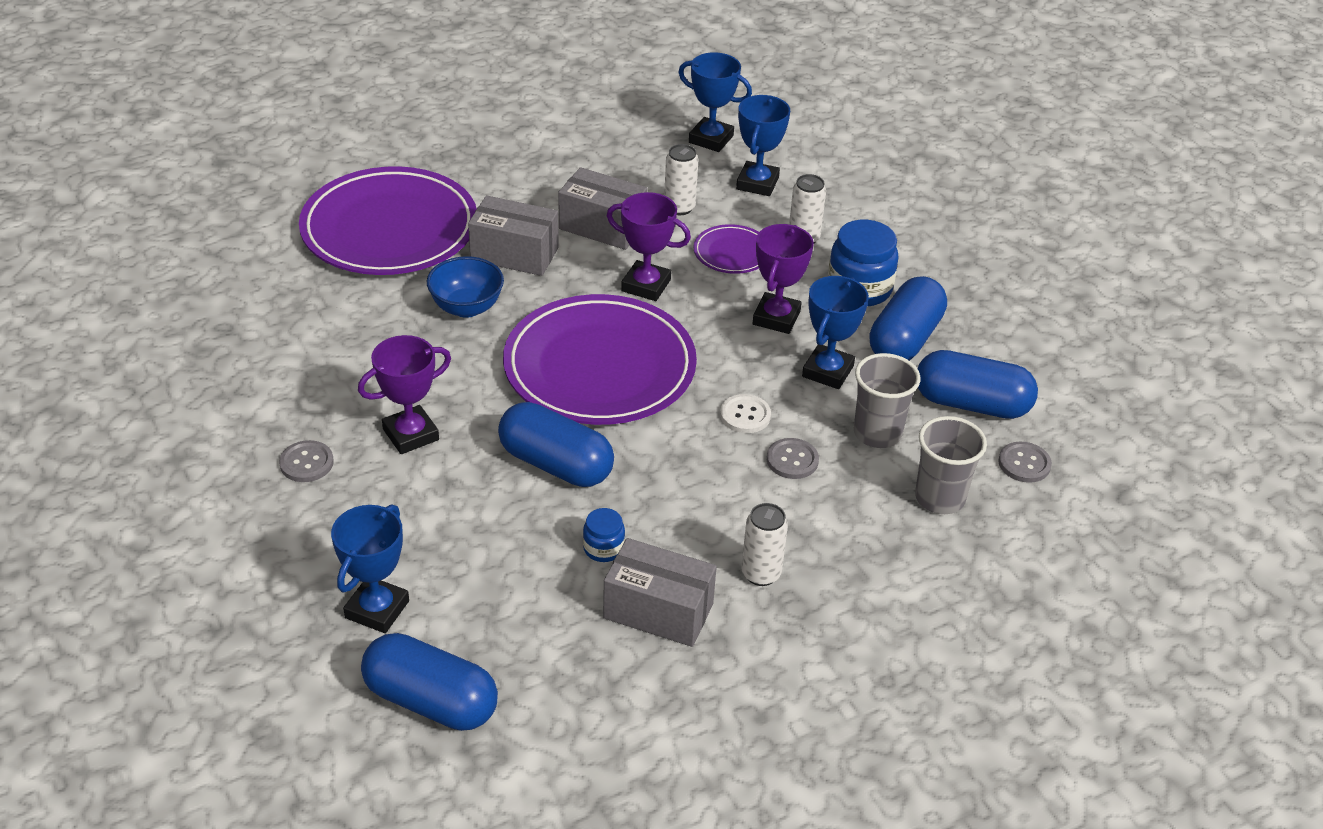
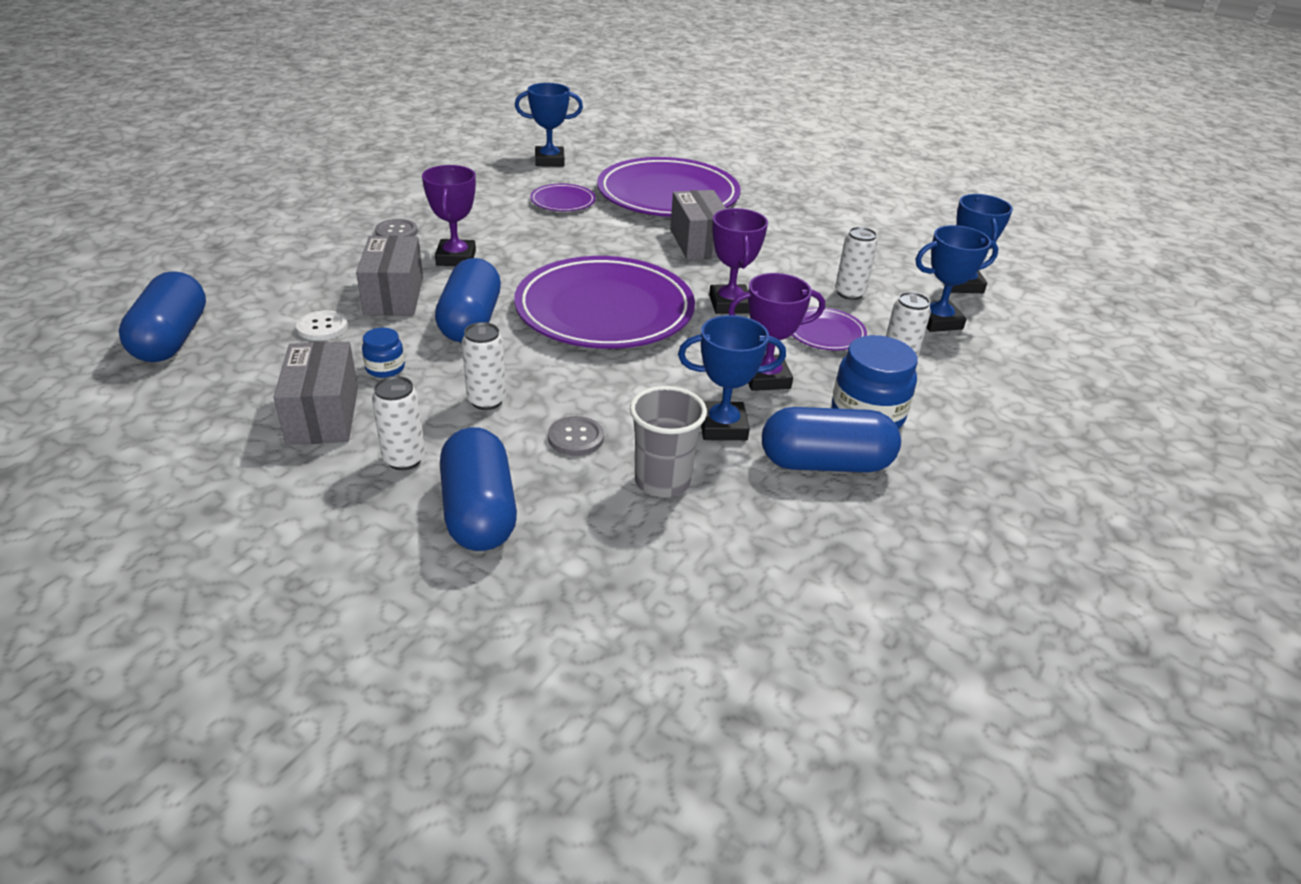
camera: 60 degrees right, 5 degrees down
blue trophy [331,504,409,633] -> blue trophy moved to [515,83,583,166]
purple trophy [358,335,451,454] -> purple trophy turned 60 degrees clockwise [422,165,476,266]
blue bowl [427,256,504,318] -> none
grey box [558,167,647,250] -> grey box moved to [356,236,423,316]
white button [720,394,771,433] -> white button moved to [296,310,348,341]
grey cup [915,416,987,514] -> none
blue capsule [917,350,1038,419] -> blue capsule moved to [440,427,517,551]
grey button [998,442,1052,483] -> none
none -> white can [462,322,506,410]
none -> purple plate [530,184,596,211]

